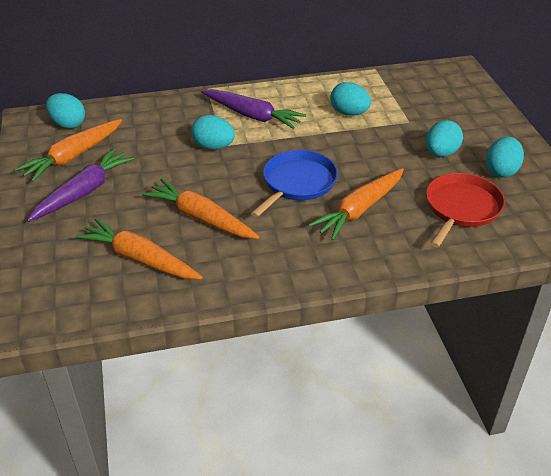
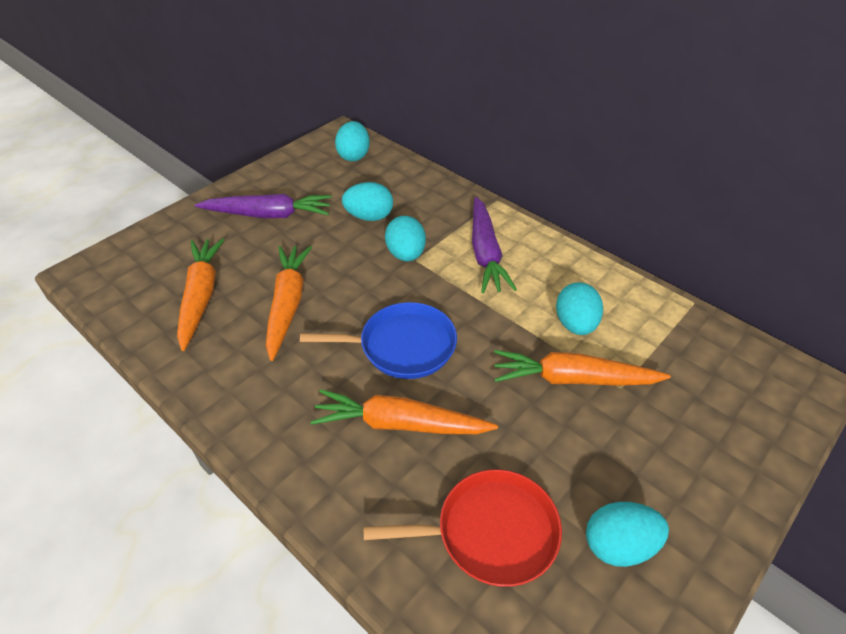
camera: 55 degrees right, 5 degrees up
orange carrot [15,119,122,182] -> orange carrot moved to [494,350,671,386]
turquoise egg [425,120,463,157] -> turquoise egg moved to [342,182,393,221]

